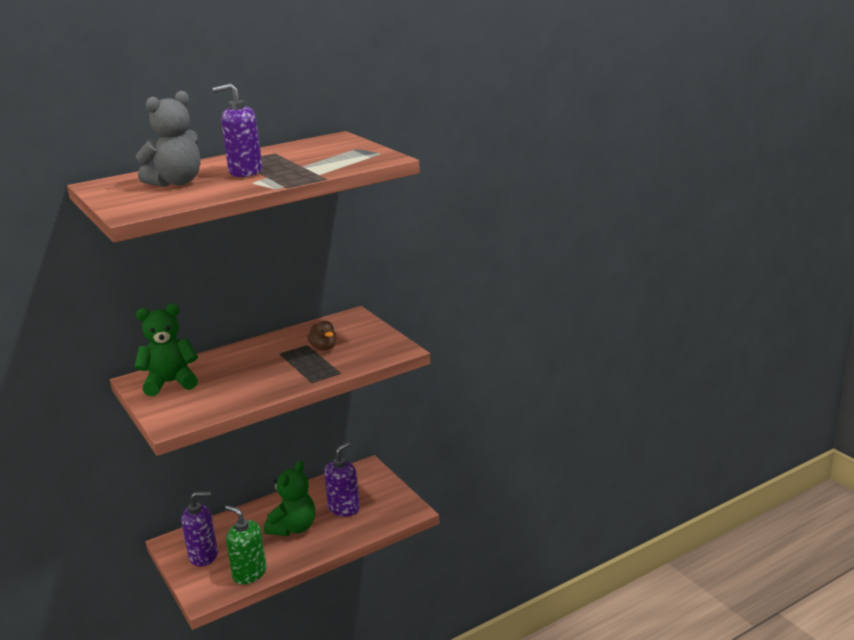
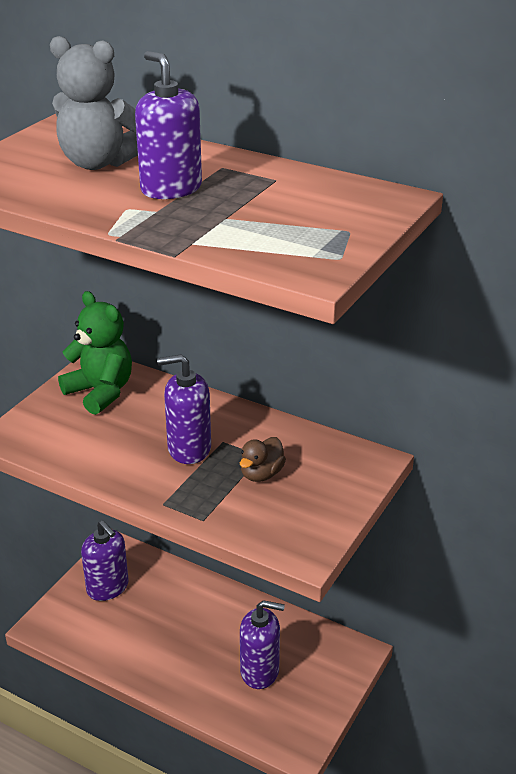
camera: 60 degrees right, 10 degrees up
green soap dispenser [225,505,267,584] -> none
green teddy bear [264,461,315,536] -> none
none -> purple soap dispenser [157,354,211,464]

